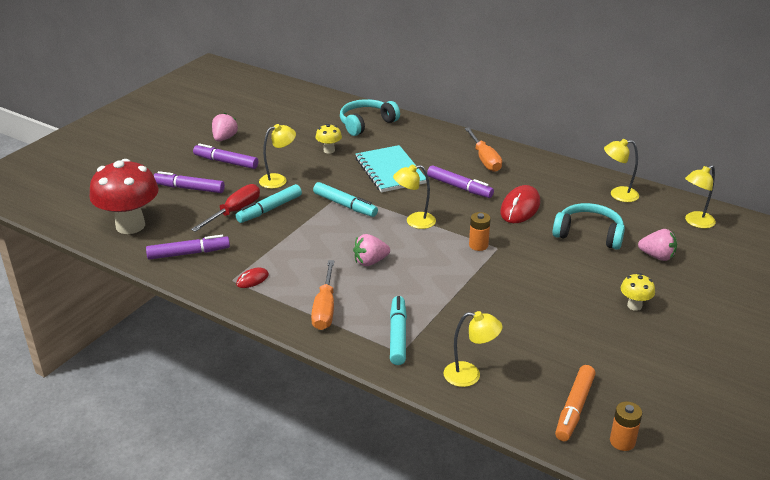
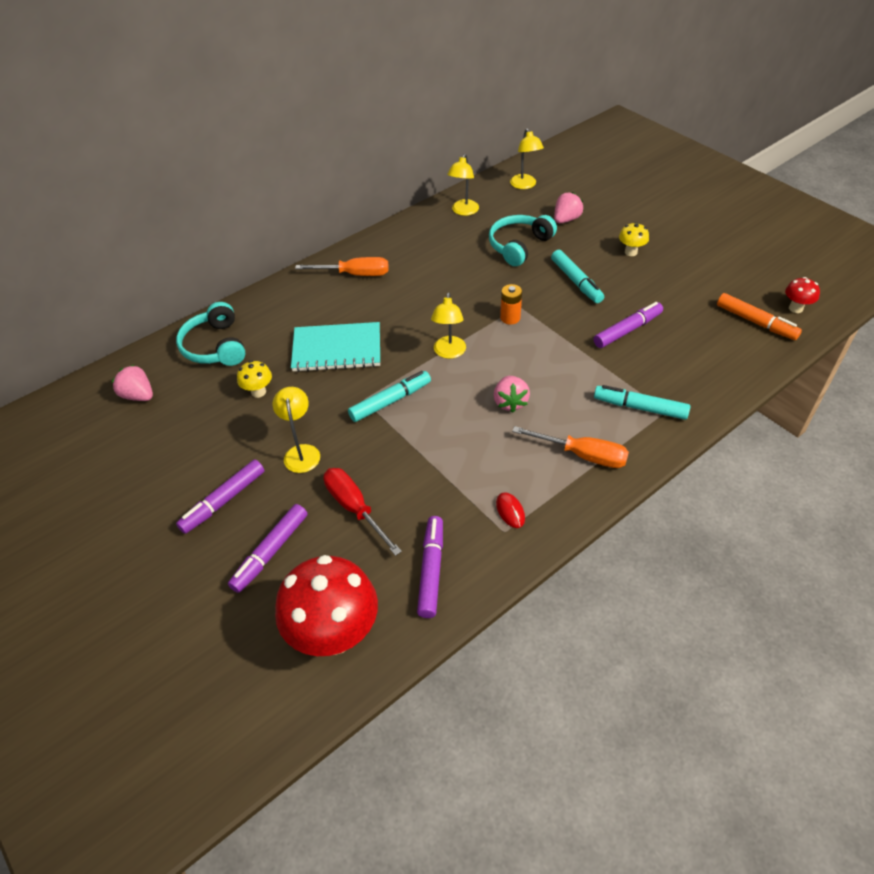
camera: 70 degrees left, 15 degrees up
pink strawberry [212,113,238,142] -> pink strawberry moved to [112,365,153,401]
turquoise marker [236,184,302,223] -> turquoise marker moved to [551,250,604,303]
purple marker [427,165,494,198] -> purple marker moved to [594,302,663,348]
yellow lamp [444,311,502,387] -> none
red mouse [500,185,540,223] -> none
orange battery [610,401,642,451] -> red mushroom [785,277,820,313]

